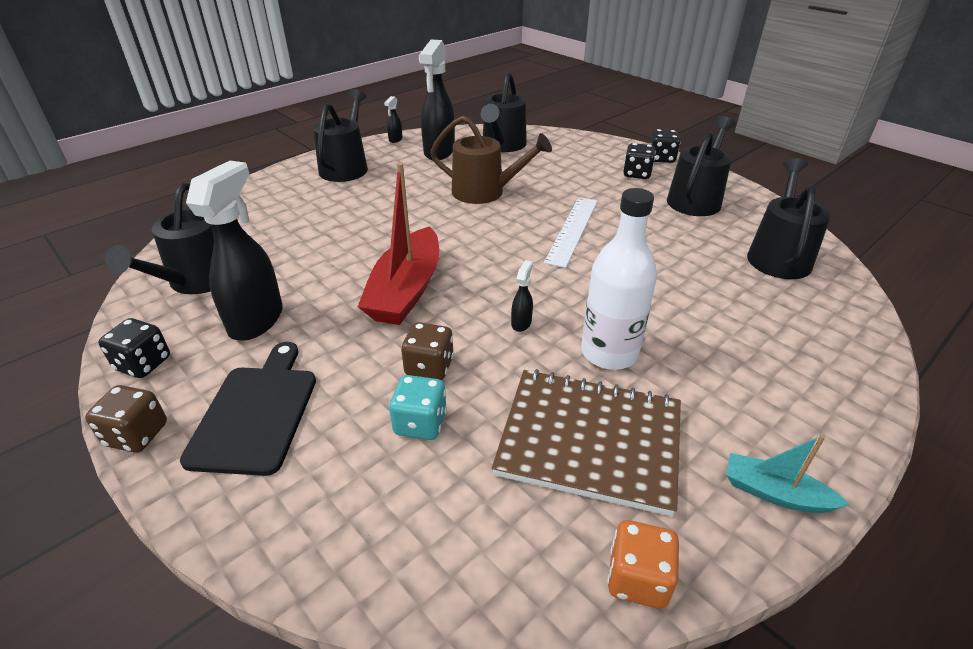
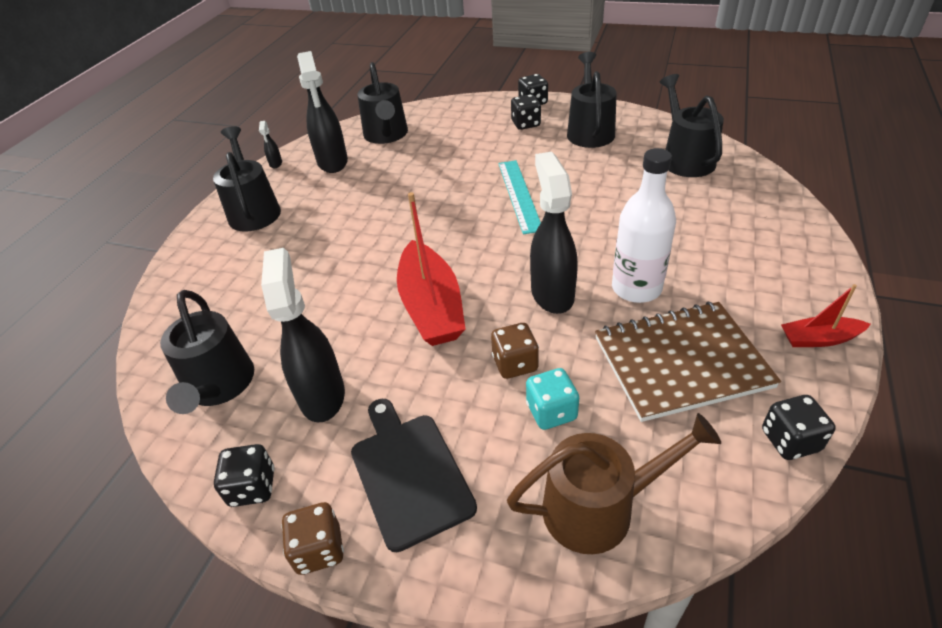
camera: 25 degrees left, 5 degrees up
brown watering can [430,115,552,204] -> brown watering can moved to [507,413,721,554]
black spray bottle [511,260,533,332] -> black spray bottle [530,152,578,314], size x2.36
white ruler [544,197,598,268] -> turquoise ruler [498,160,541,234]
orange dice [607,520,679,609] -> black dice [762,395,836,460]
turquoise boat [726,435,850,513] -> red boat [781,284,871,347]

